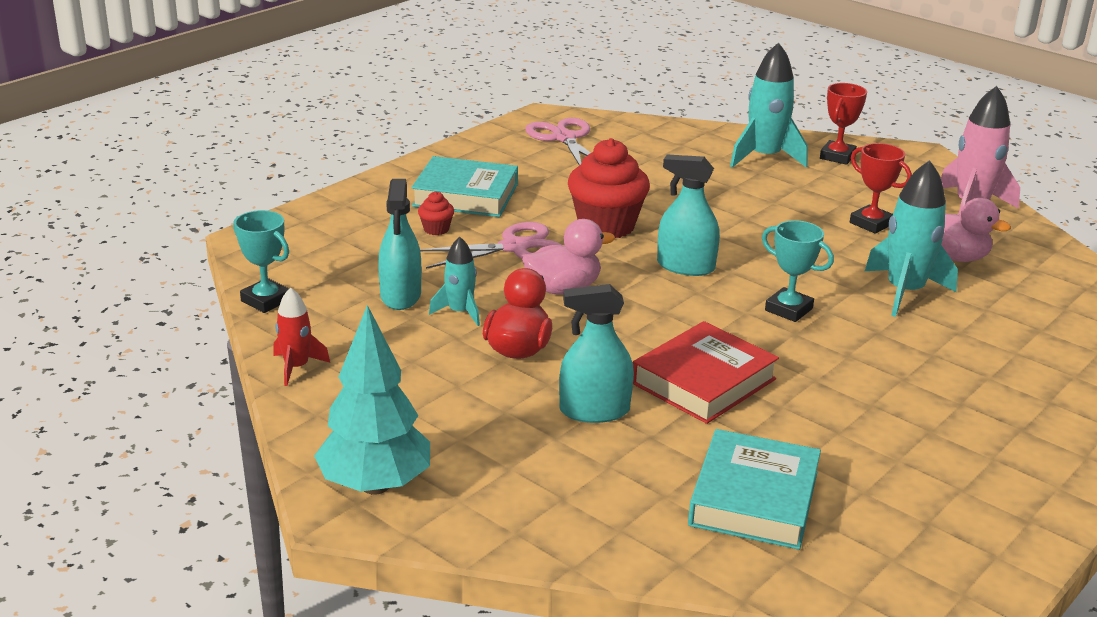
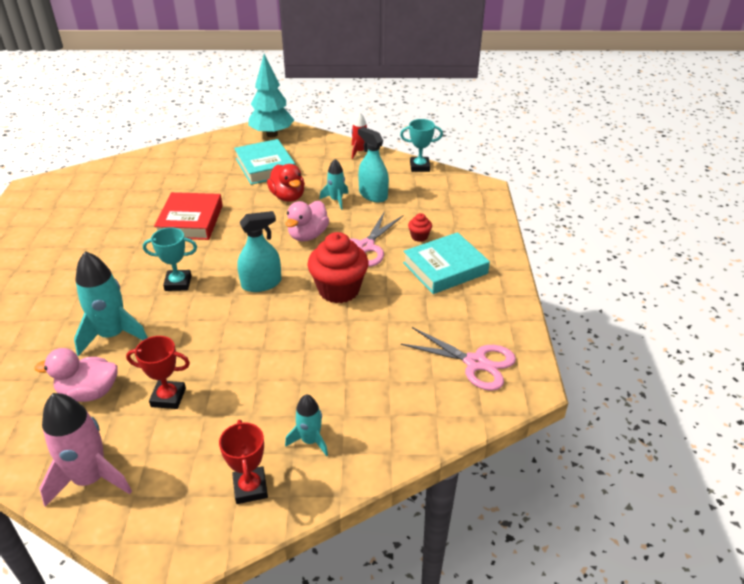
camera: 140 degrees right, 10 degrees up
turquoise spray bottle [559,284,634,423] -> none
turquoise book [688,429,821,550] -> turquoise book moved to [234,139,295,185]
turquoise rocket [730,42,808,168] -> turquoise rocket [285,394,328,457], size x0.57

